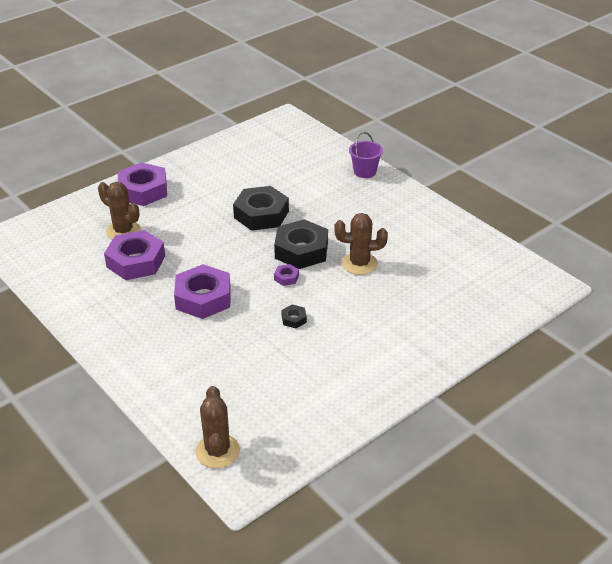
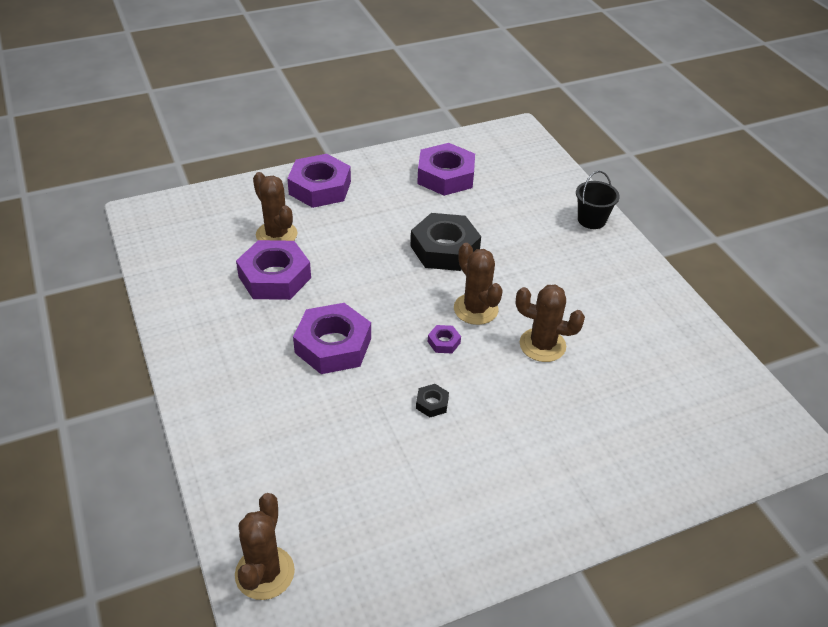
camera: 15 degrees right, 5 degrees up
black nut [274,219,328,269] -> brown cactus [454,243,503,325]
purple bucket [349,132,383,178] -> black bucket [576,171,620,229]
none -> purple nut [417,143,475,196]

